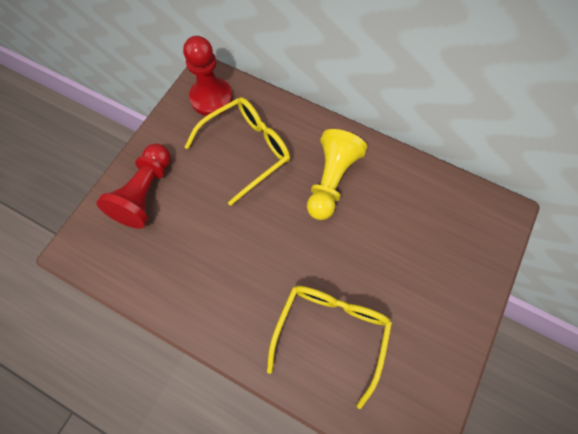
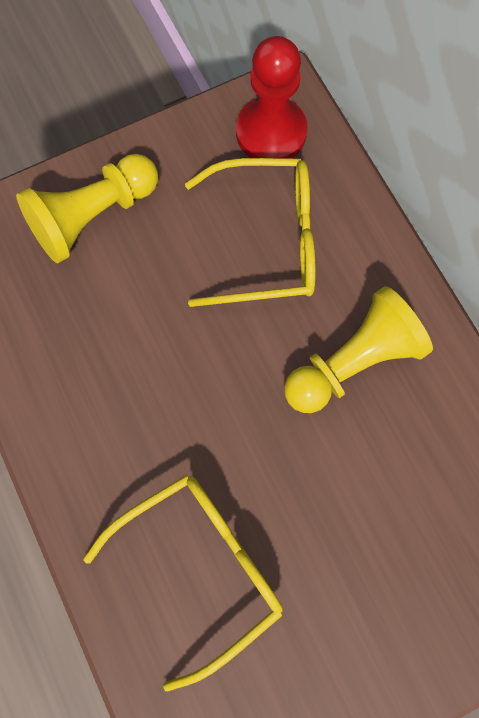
camera: 35 degrees right, 5 degrees up
red pawn [96,144,171,229] -> yellow pawn [16,154,158,264]

